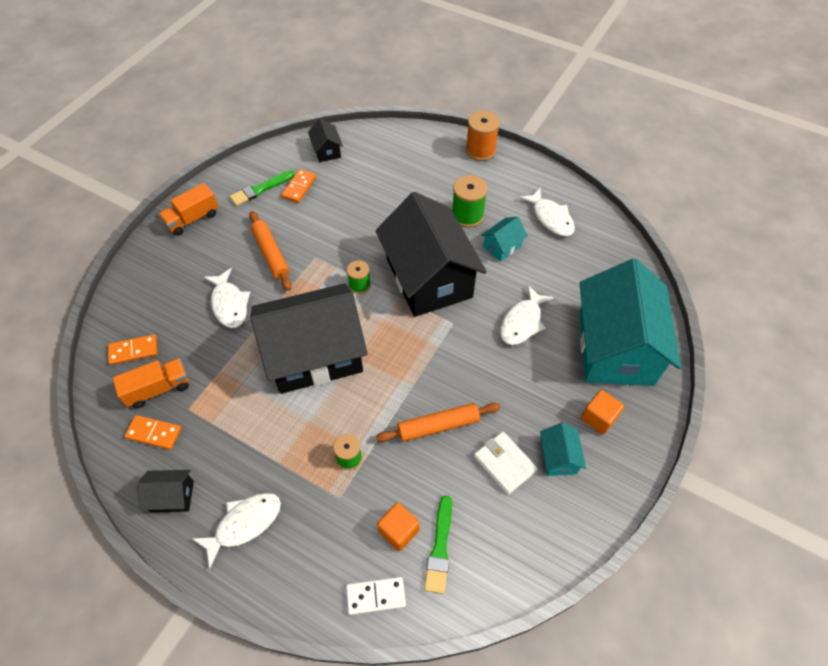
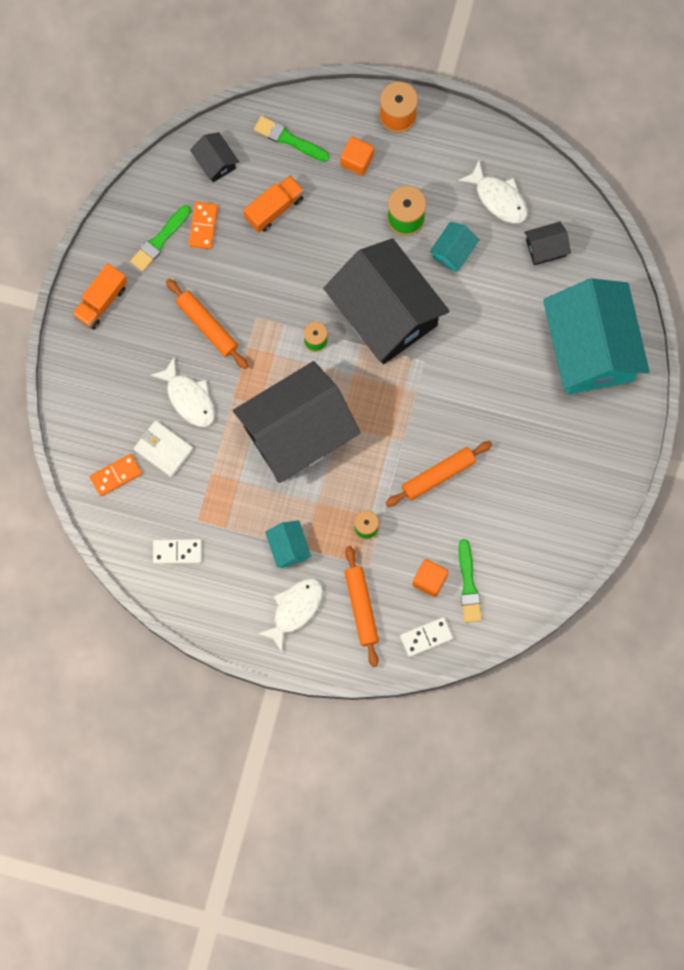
camera: 15 degrees left, 20 degrees up
orange truck [113,358,189,408] -> orange truck moved to [243,175,304,233]
orange domino [124,415,182,450] -> white domino [153,539,201,564]
black house [137,470,194,512] -> black house moved to [524,222,571,265]
white wallet [474,432,538,495] -> white wallet moved to [134,420,193,477]
white fish [500,285,554,345] -> none
turquoise house [540,423,586,476] -> turquoise house moved to [265,520,311,568]
orange cube [581,390,624,434] -> orange cube moved to [340,136,374,176]
none -> green brush [254,116,329,162]
none -> orange rolling pin [345,546,379,667]

